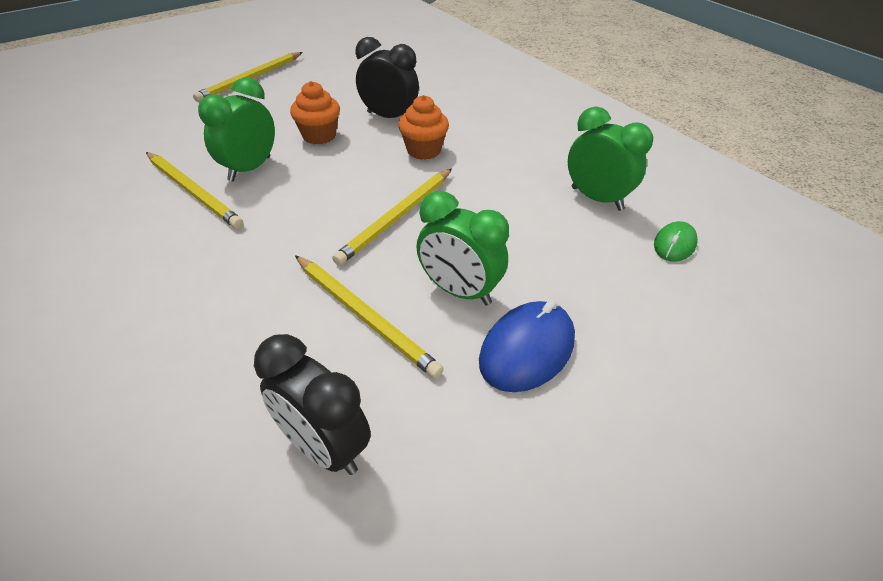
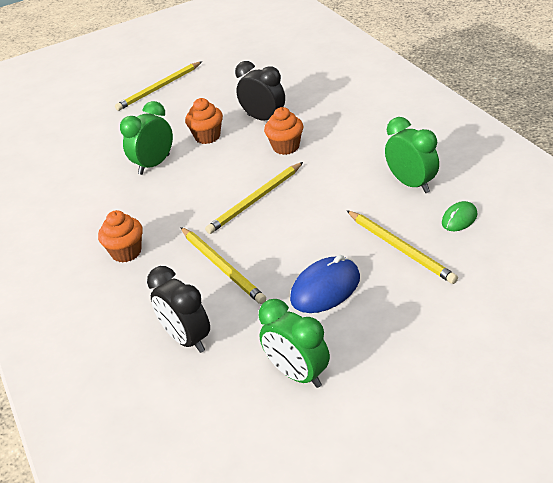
camera: 15 degrees right, 5 degrees down
yellow pencil [146,152,243,229] -> yellow pencil moved to [346,210,458,284]
green clock [416,191,509,306] -> green clock moved to [259,299,330,388]
none -> orange cupcake [98,210,143,262]

